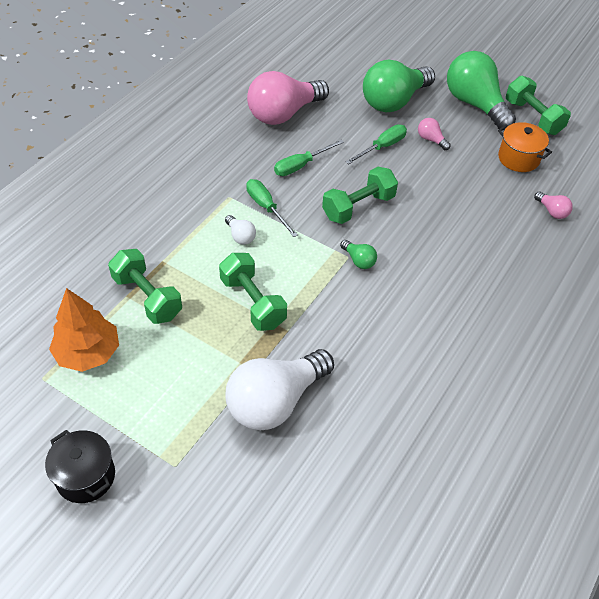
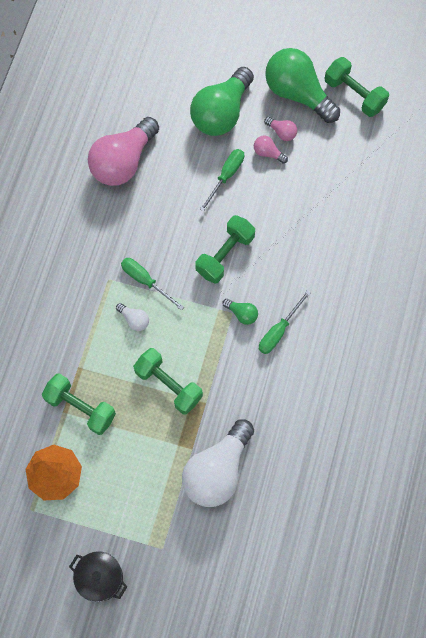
camera: 15 degrees left, 20 degrees up
green screwdriver [274,140,344,176] -> green screwdriver moved to [259,290,311,354]
orange pot [498,122,552,172] -> none
pink light bulb [534,192,573,219] -> pink light bulb moved to [264,117,297,141]

